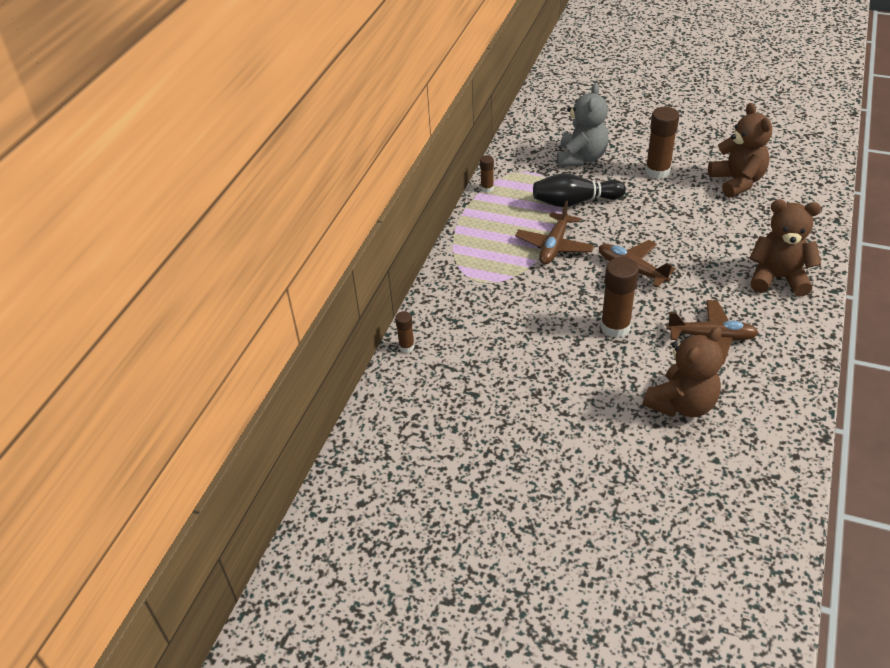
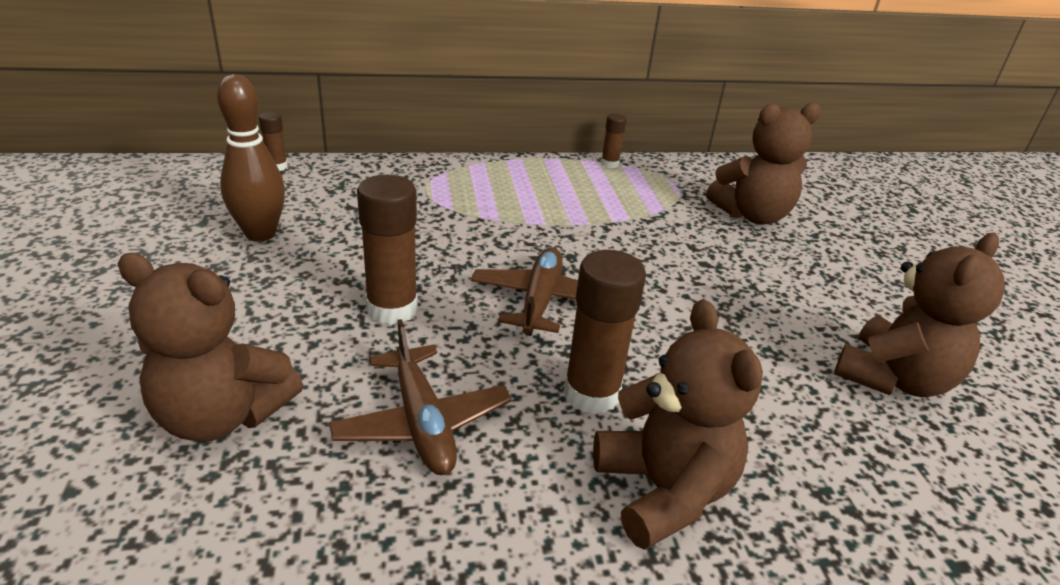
camera: 55 degrees right, 10 degrees down
brown plane [515,200,594,264] -> none
black bowling pin [533,173,626,207] -> none
grey teddy bear [557,83,609,167] -> brown teddy bear [706,103,821,224]
brown glue stick [645,107,679,179] -> brown glue stick moved to [564,250,646,414]
none -> brown bowling pin [217,74,285,242]

